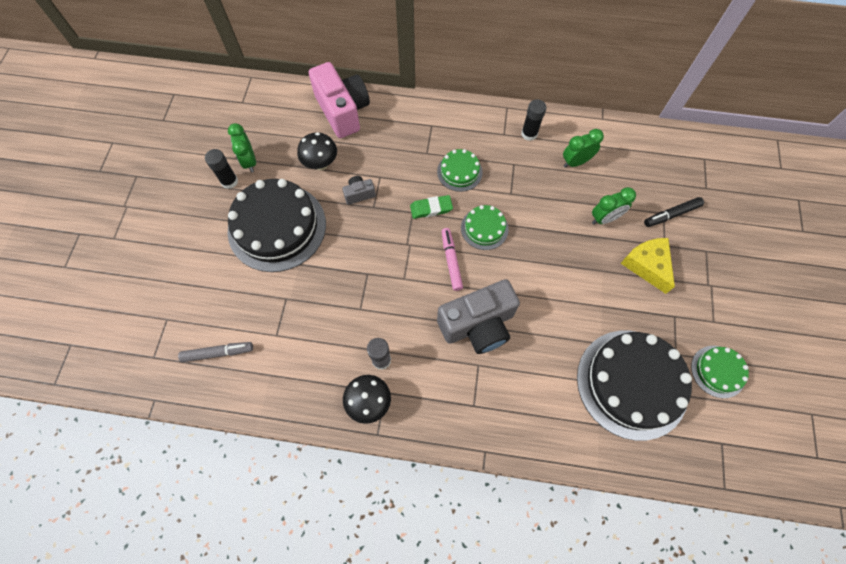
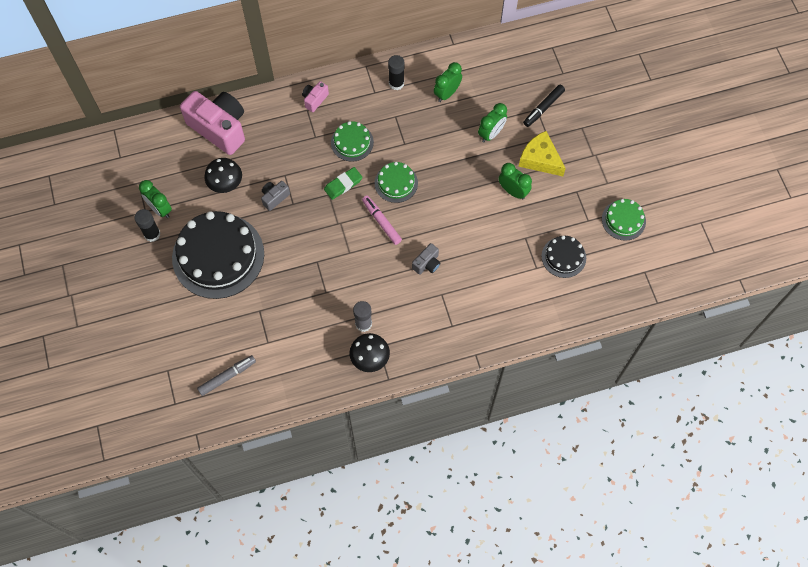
camera: 25 degrees left, 0 degrees up
grey camera [437,279,520,354] -> grey camera [412,243,441,275], size x0.45
black cake [577,331,692,441] -> black cake [542,236,586,278], size x0.49
none -> pink camera [302,81,329,112]
none -> green clock [498,163,532,199]

